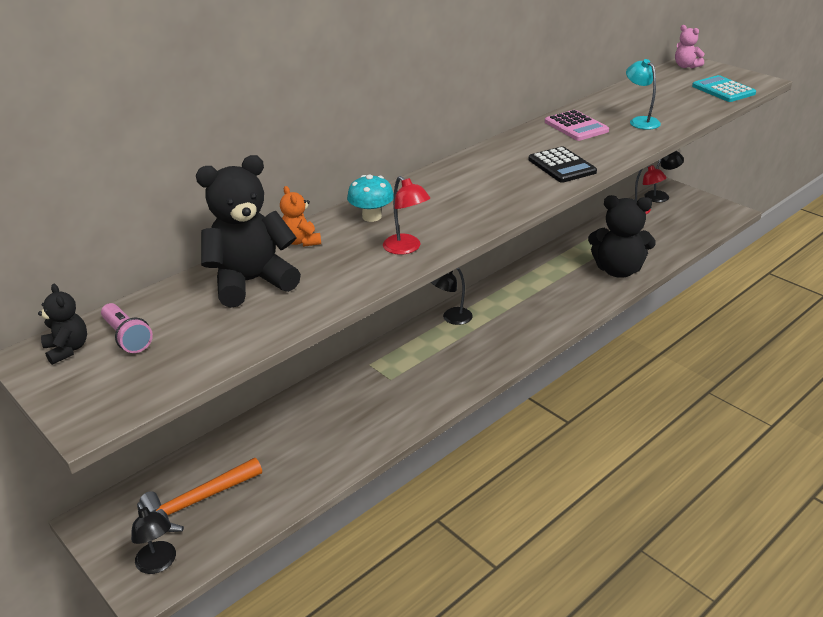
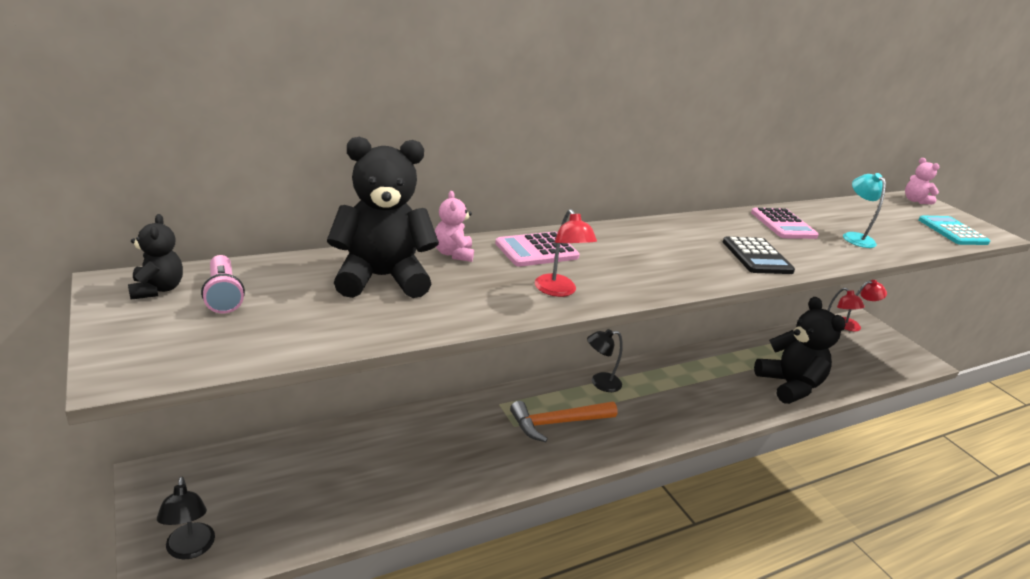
camera: 10 degrees right, 5 degrees down
orange hammer [139,458,262,532] -> orange hammer moved to [510,401,618,442]
orange teddy bear [280,186,321,247] -> pink teddy bear [435,191,474,262]
turquoise mushroom [347,174,394,222] -> pink calculator [495,232,580,267]
black teddy bear [588,195,656,278] -> black teddy bear turned 135 degrees counterclockwise [754,297,846,404]
black lamp [644,151,684,202] -> red lamp [843,280,887,331]

